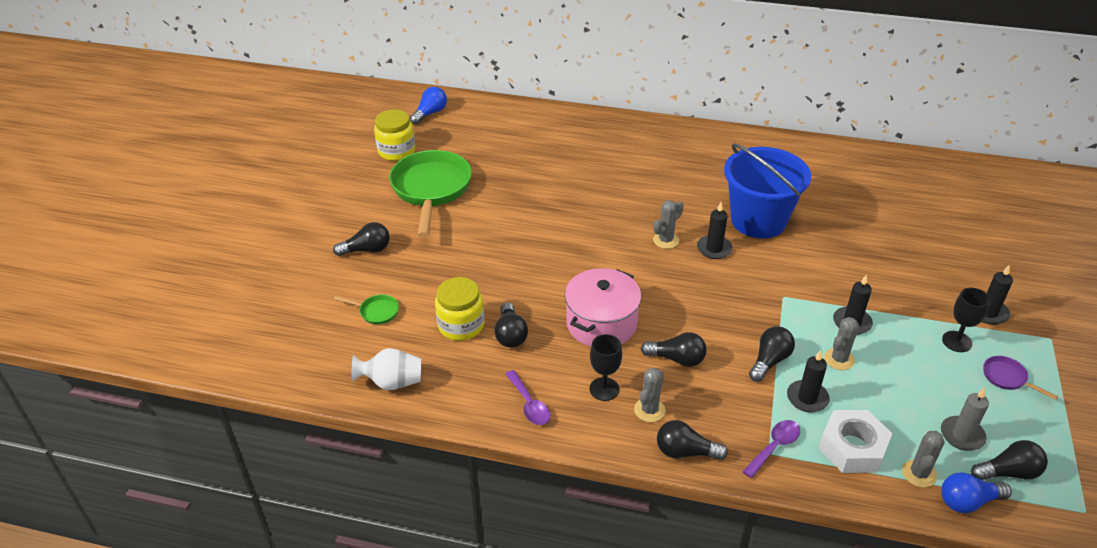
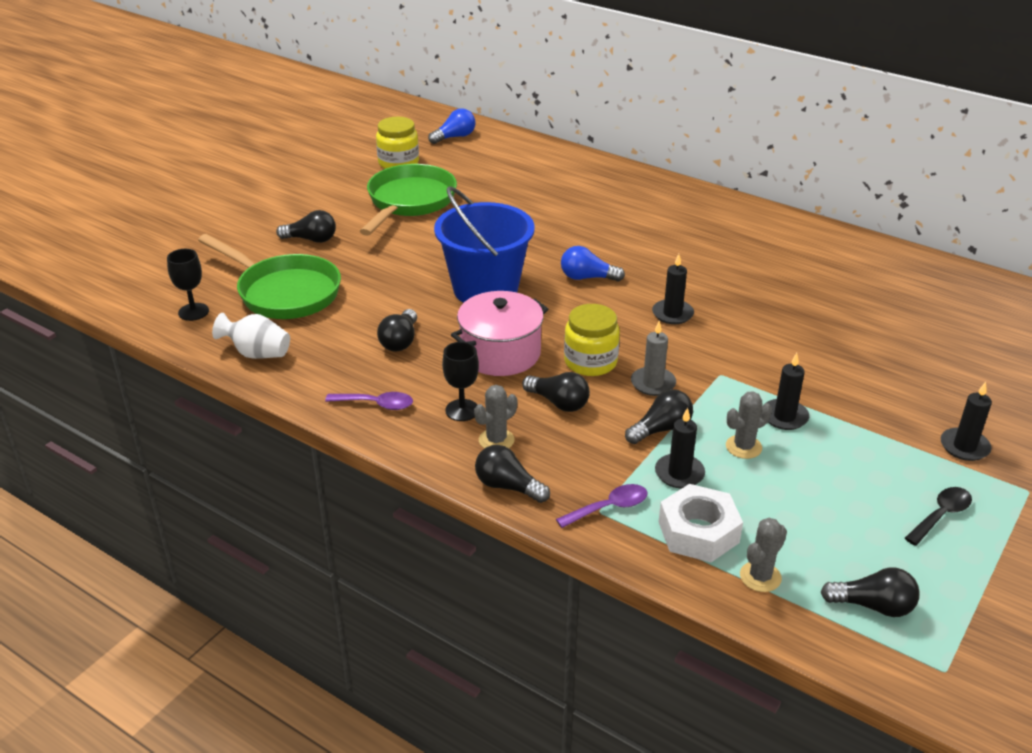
camera: 20 degrees right, 5 degrees down
green pan [334,294,399,324] -> green pan [198,234,341,319], size x2.44
yellow jar [435,277,484,341] -> yellow jar moved to [564,304,620,376]
purple spoon [505,370,550,425] -> purple spoon turned 75 degrees counterclockwise [325,392,413,410]
grey cactus [653,200,684,249] -> none
blue bucket [724,143,811,238] -> blue bucket moved to [434,186,535,303]
grey candle [941,387,989,451] -> grey candle moved to [631,321,676,396]
blue light bulb [941,472,1012,513] -> blue light bulb moved to [561,246,625,281]
black goblet [942,288,990,352] -> black goblet moved to [167,249,209,321]
purple pan [983,356,1058,400] -> black spoon [905,487,972,546]

